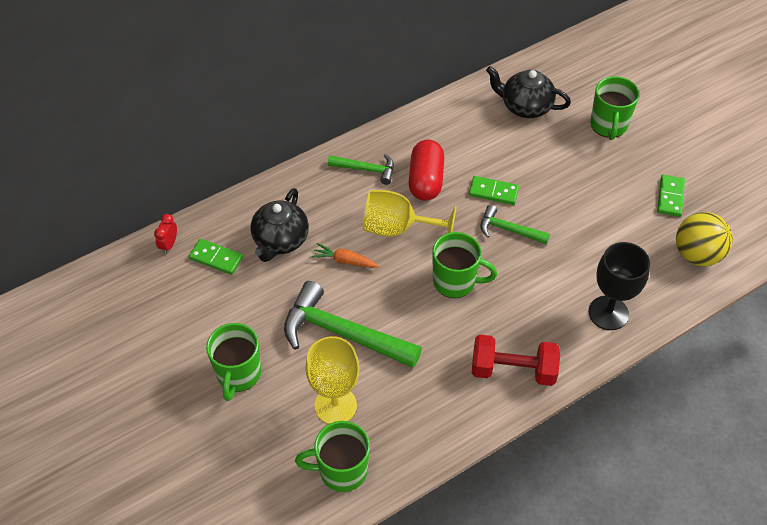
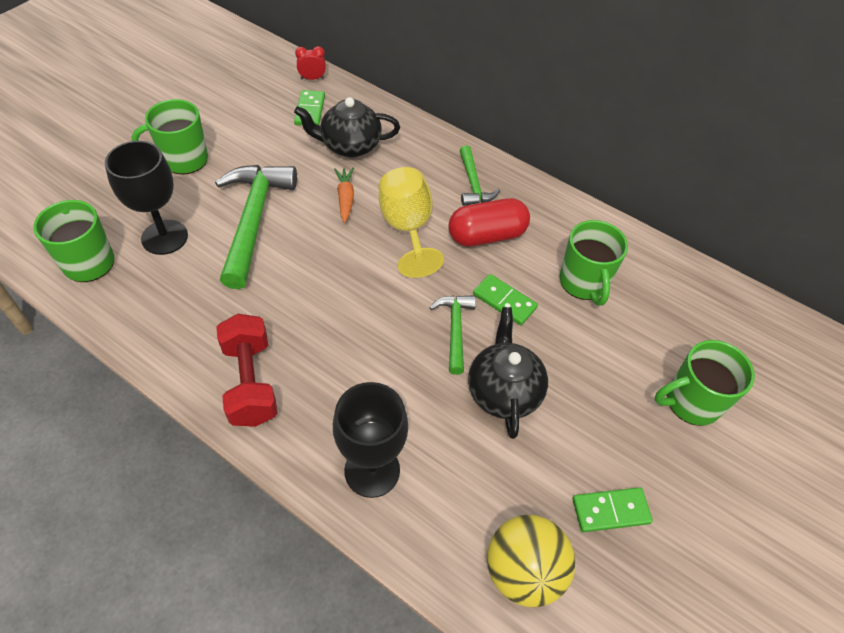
camera: 65 degrees right, 0 degrees up
yellow goblet [305,336,360,424] -> black goblet [105,141,188,255]
green mug [432,232,497,298] -> green mug moved to [560,220,628,306]
green domino [469,176,519,205] -> green domino turned 45 degrees counterclockwise [473,274,538,325]
black teapot [486,66,571,118] -> black teapot moved to [468,307,548,439]

